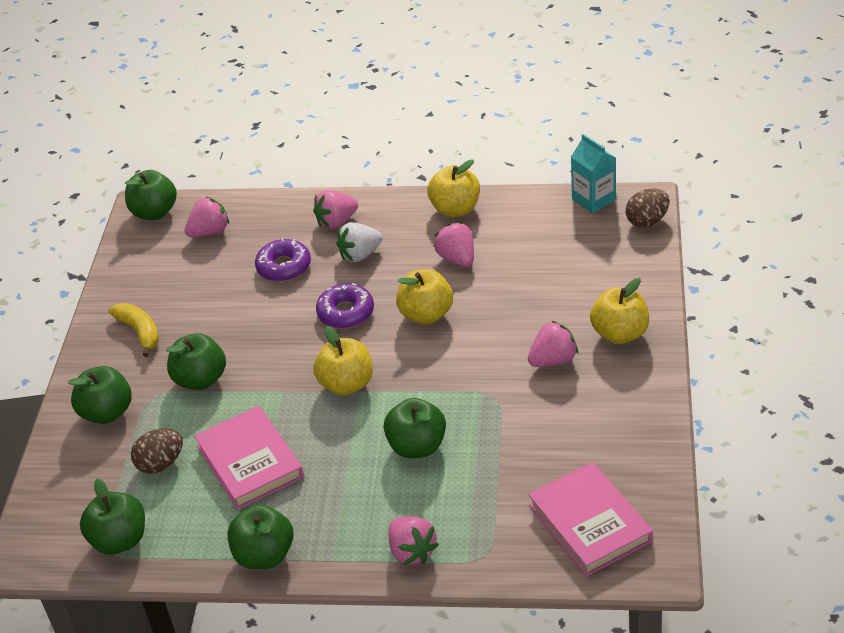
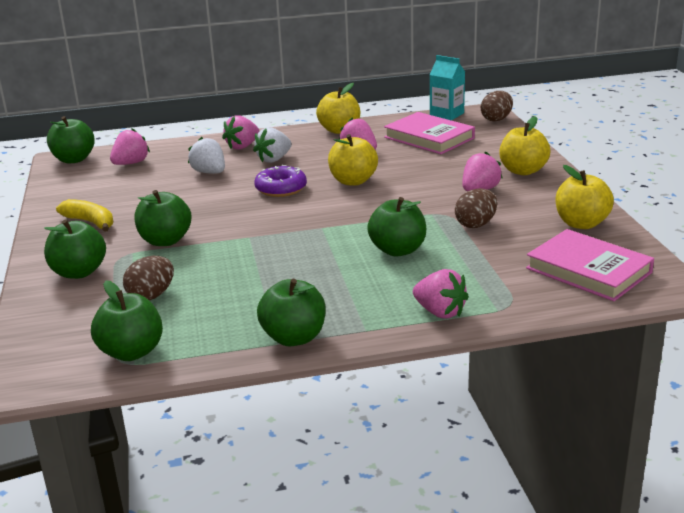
camera: 20 degrees left, 15 degrees down
pink book [194,406,304,510] -> pink book moved to [384,112,475,154]
purple donut [255,238,311,282] -> white strawberry [188,137,225,174]
yellow apple [313,326,373,396] -> yellow apple moved to [555,165,614,229]
none -> brown egg [455,188,497,228]

